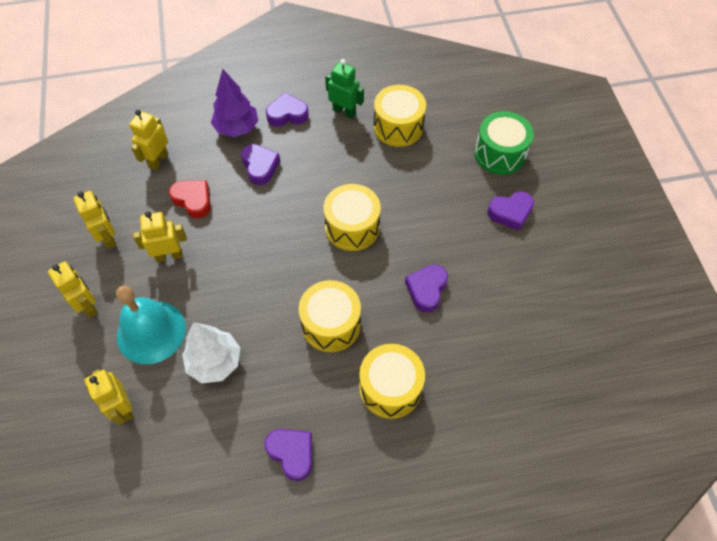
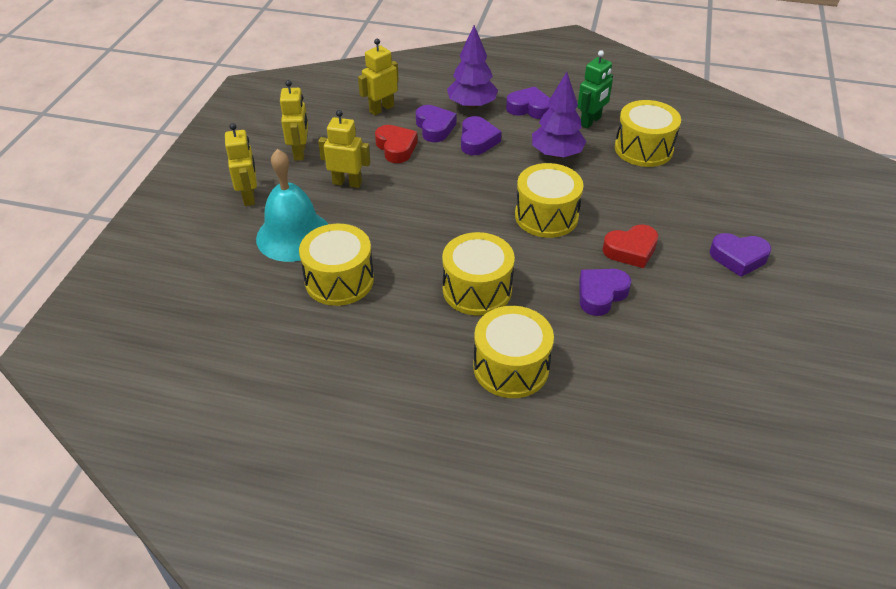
camera: 25 degrees right, 15 degrees down
yellow robot [85,369,133,425] -> none
white tree [182,322,240,383] -> yellow drum [299,224,374,306]
purple heart [265,429,312,481] -> purple heart moved to [416,105,456,142]
green robot [325,59,364,119] -> green robot turned 75 degrees clockwise [577,50,613,129]
green drum [475,111,534,175] -> none
none -> purple tree [532,72,587,159]
none -> red heart [603,225,658,268]

